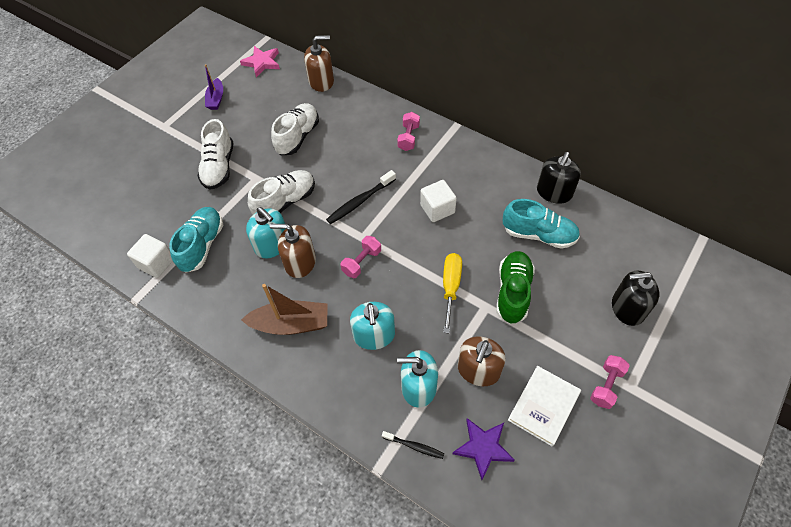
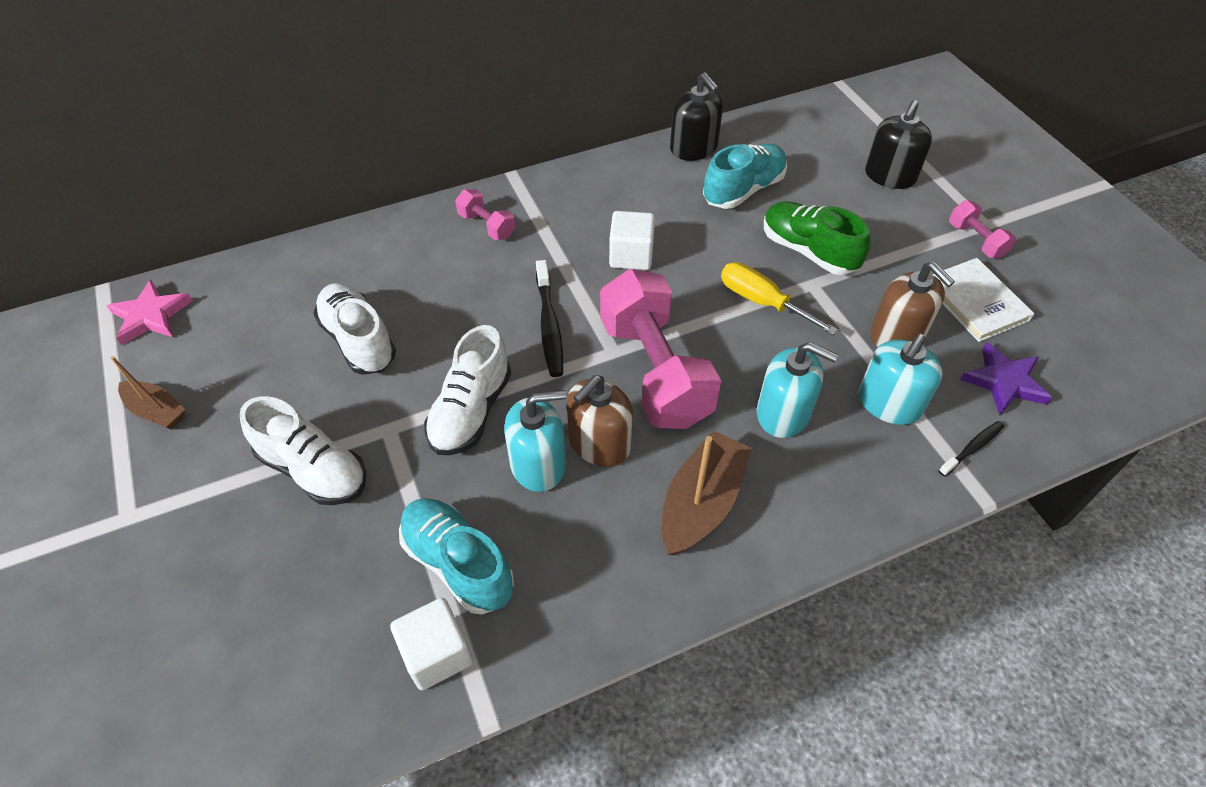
camera: 60 degrees left, 5 degrees down
purple boat [205,64,223,110] -> brown boat [111,356,185,429]
white shoe [248,170,315,215] -> white shoe turned 150 degrees counterclockwise [424,325,511,455]
brown soap dispenser [304,35,334,92] -> none
pink dumbbell [341,236,381,278] -> pink dumbbell [600,269,721,429], size x2.20

